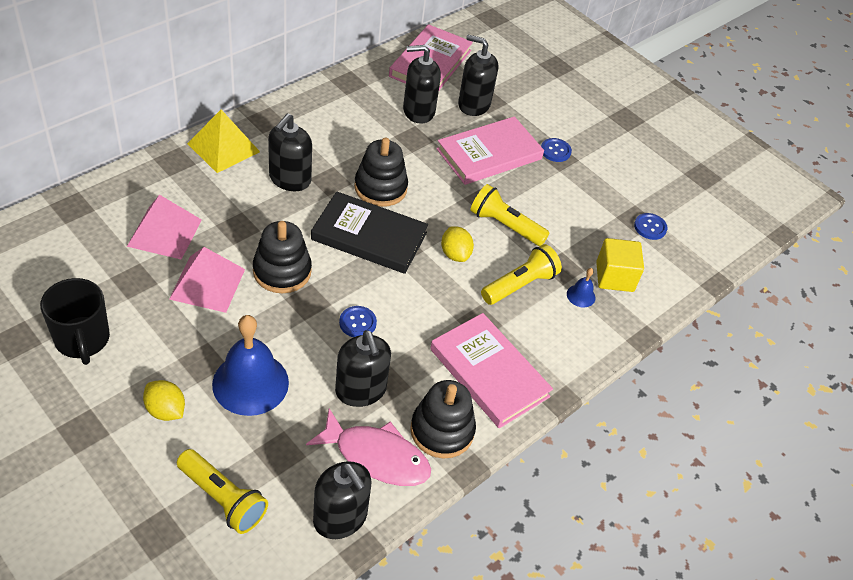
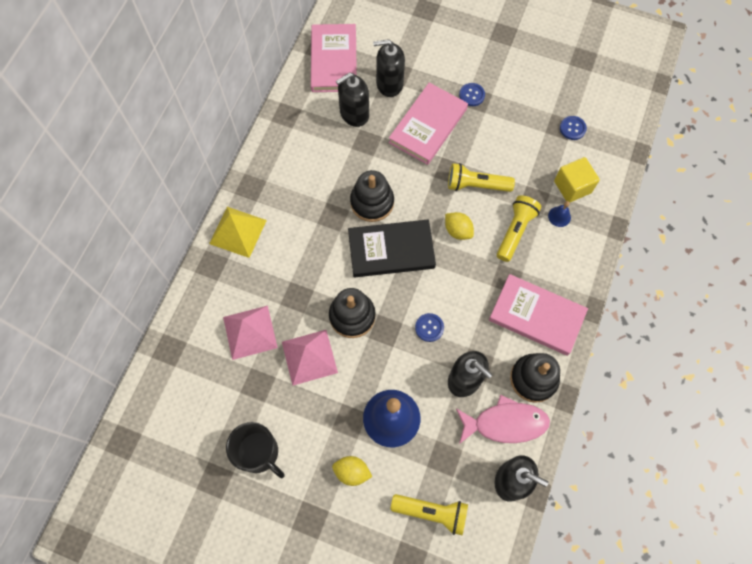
camera: 20 degrees left, 20 degrees up
black soap dispenser [268,113,312,191] -> none

